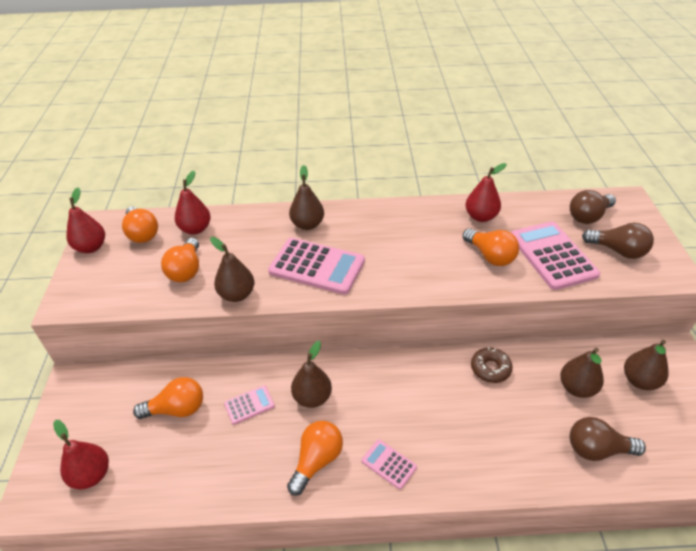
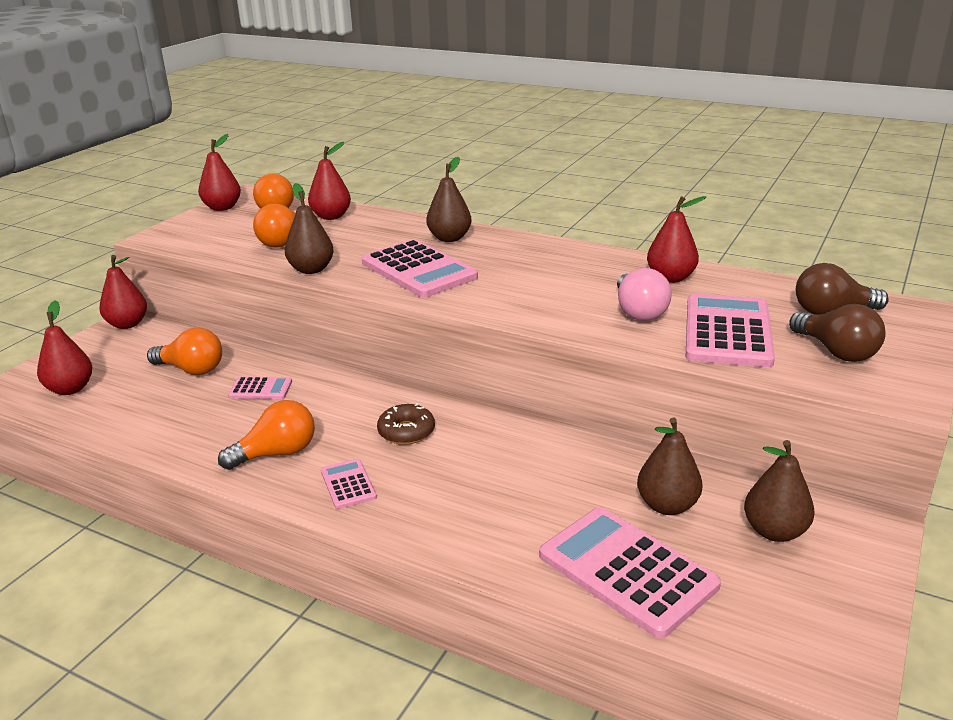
camera: 30 degrees right, 15 degrees down
brown pear [291,341,332,408] -> none
orange light bulb [463,228,519,266] -> pink light bulb [617,268,672,321]
brown donut [471,347,513,383] -> brown donut moved to [377,403,435,445]
brown light bulb [570,417,646,461] -> pink calculator [539,507,721,639]
none -> red pear [99,255,147,329]

